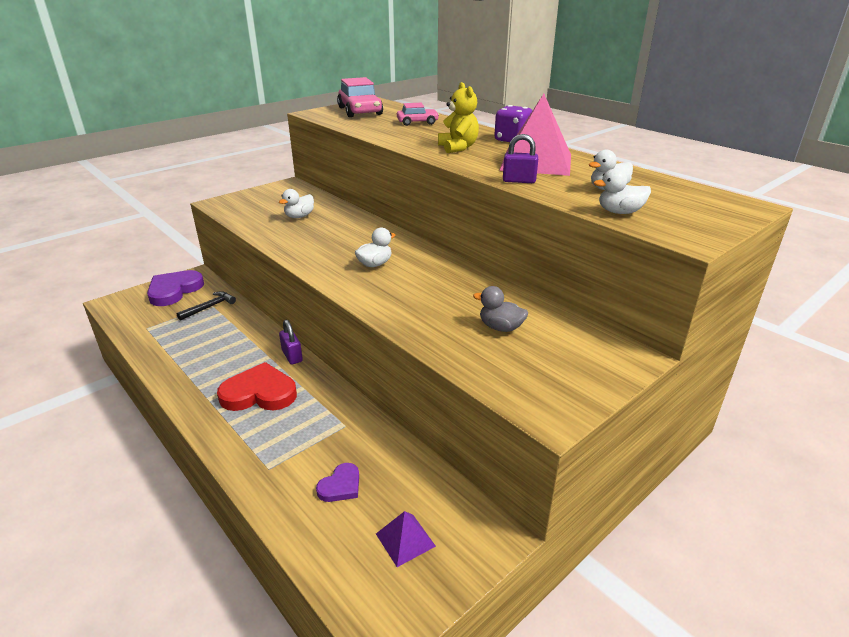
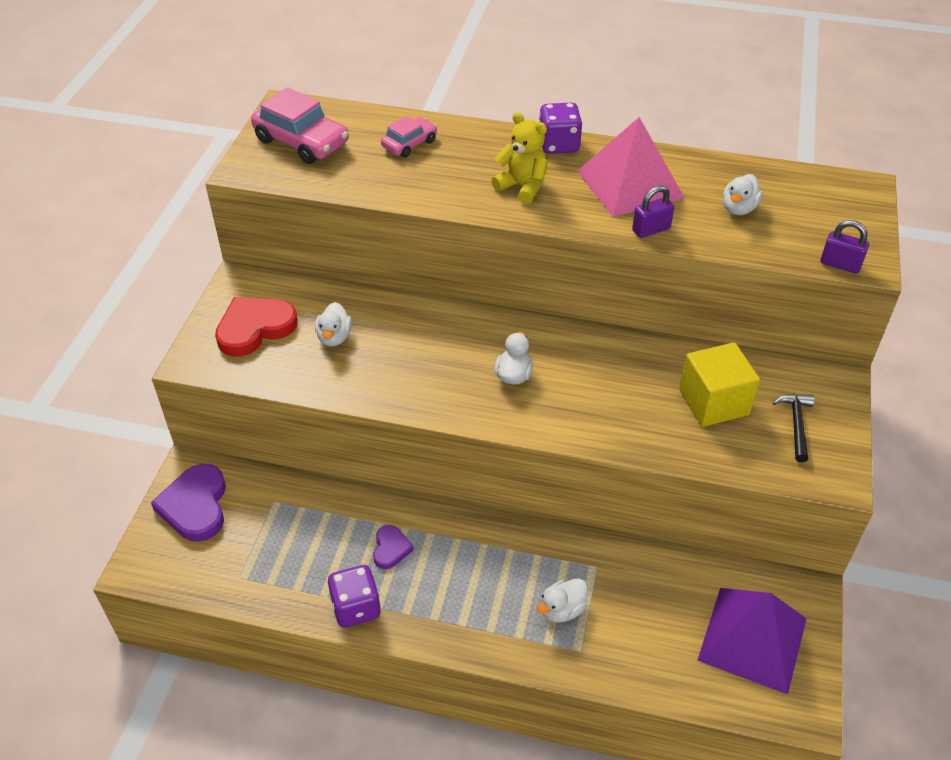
camera: 35 degrees left, 15 degrees up
black hammer [177,291,236,321] -> black hammer moved to [773,394,814,462]
red heart [217,362,297,411] -> red heart moved to [215,297,298,357]
purple padlock [279,320,303,365] -> purple padlock moved to [821,220,869,274]
purple heart [316,463,359,502] -> purple heart moved to [373,525,414,569]
purple pyramid [376,511,436,567] -> purple pyramid [697,588,807,694], size x2.14
grey duck [473,286,528,332] -> yellow cube [679,342,760,427]
white duck [593,168,651,214] -> white duck moved to [537,579,588,623]
none -> purple dice [328,565,381,628]

